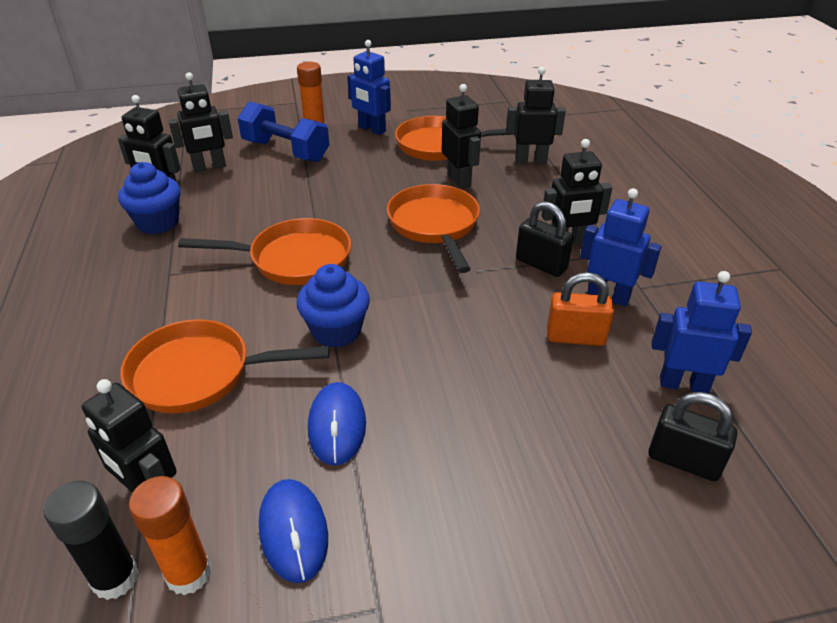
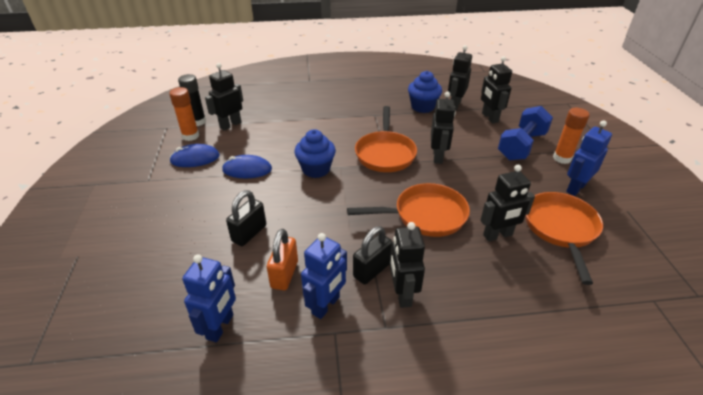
camera: 95 degrees right, 0 degrees up
orange pan [121,319,330,413] -> none
black robot [506,67,566,163] -> black robot moved to [431,92,456,164]
black padlock [648,392,737,481] -> black padlock moved to [226,190,266,246]

